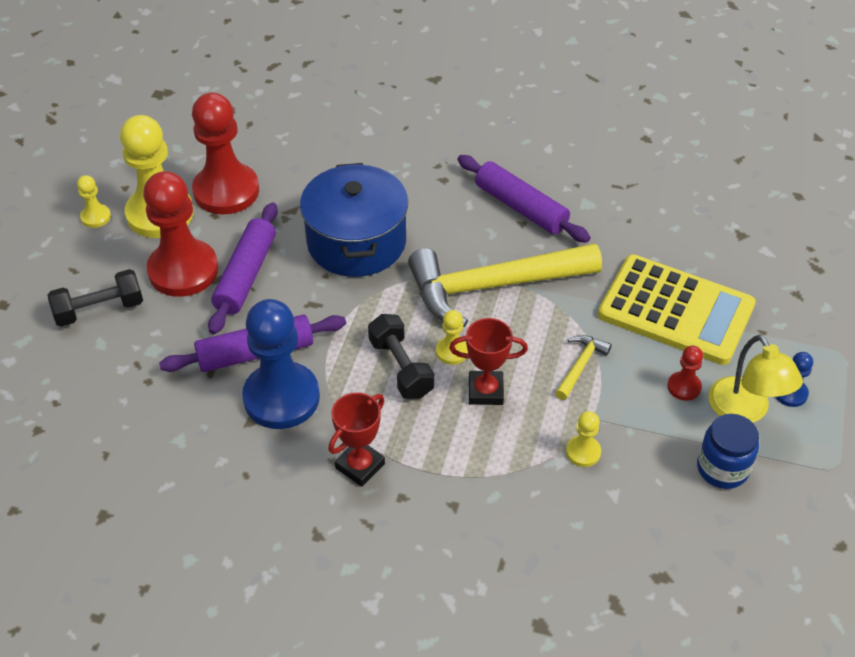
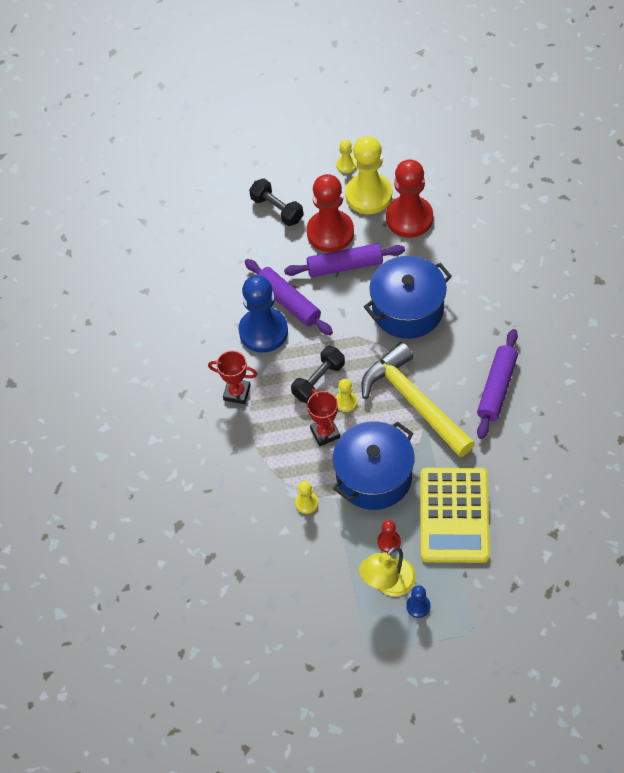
camera: 70 degrees right, 10 degrees up
yellow hammer [555,335,612,400] -> blue pot [333,421,414,510]
blue jar [697,414,759,489] -> none

